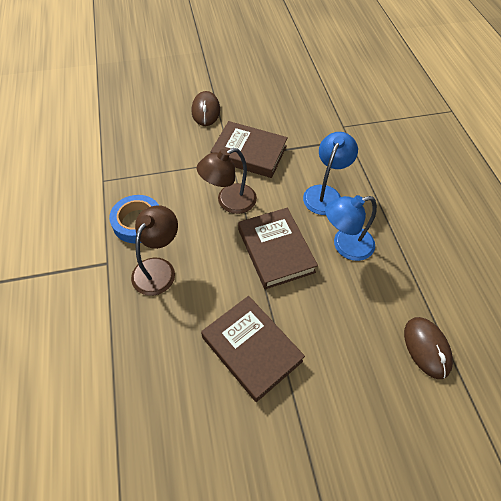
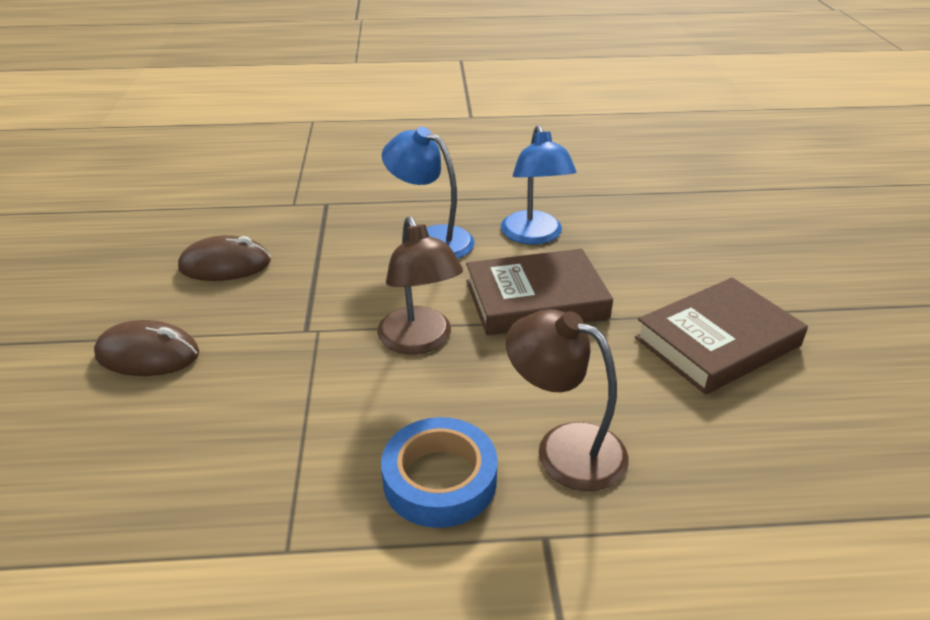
camera: 80 degrees left, 20 degrees down
brown book [210,121,288,178] -> none
brown mouse [404,317,453,379] -> brown mouse moved to [178,235,271,281]

